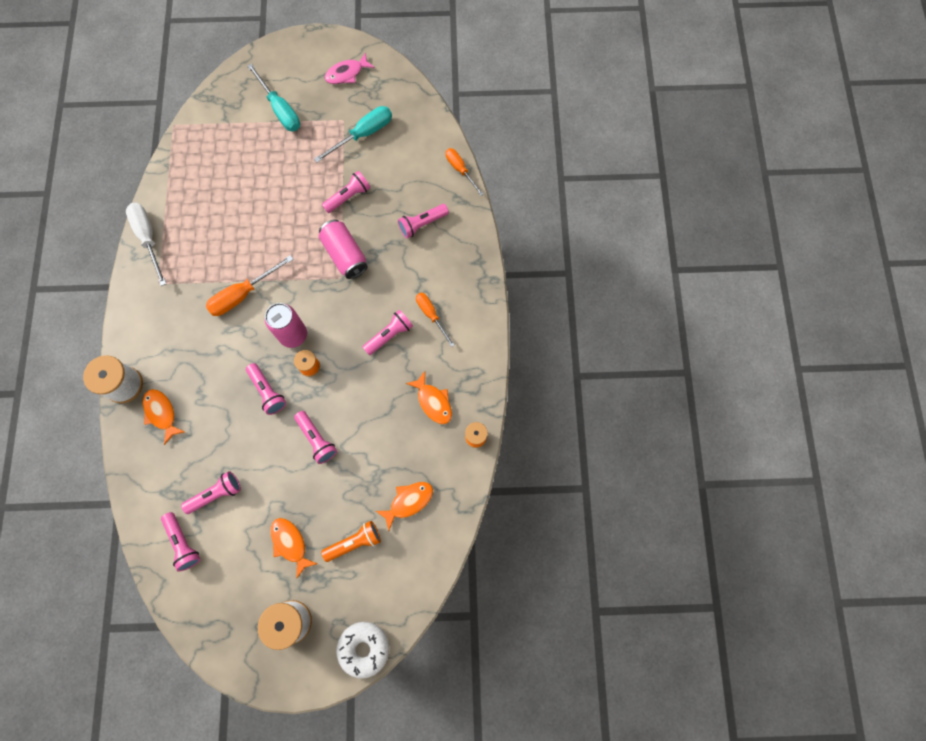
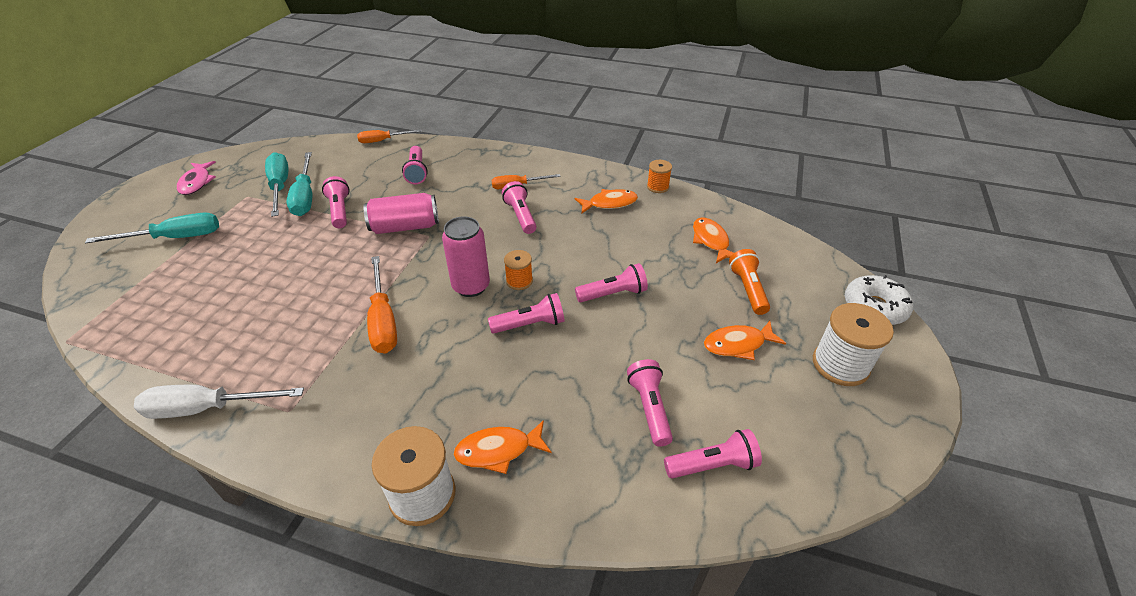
camera: 70 degrees left, 30 degrees down
none -> turquoise screwdriver [286,152,312,216]

